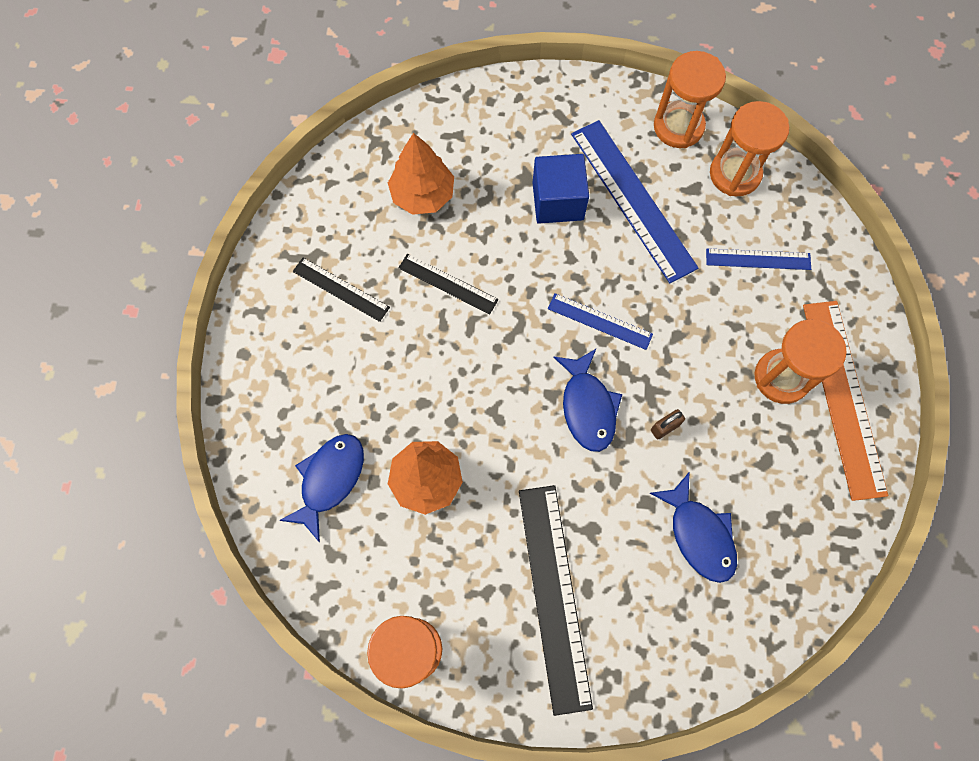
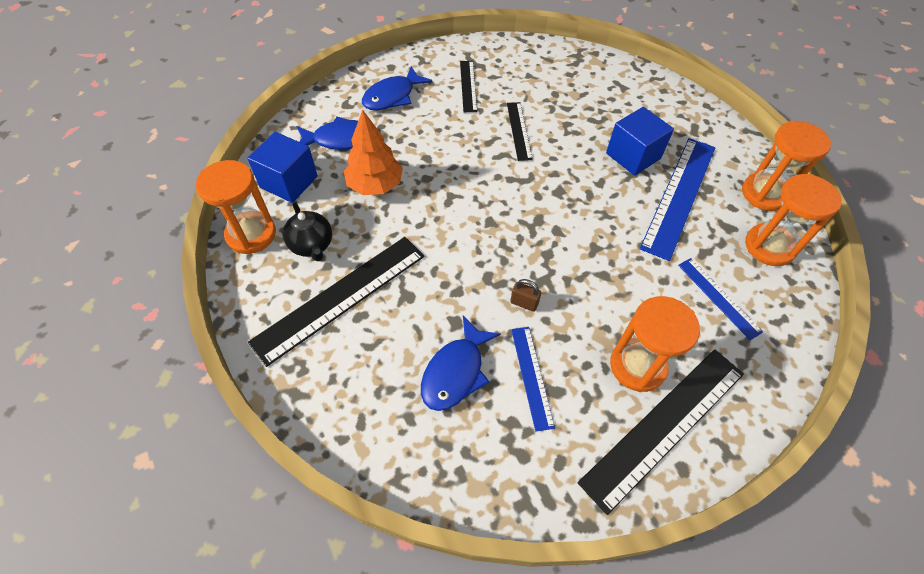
camera: 55 degrees right, 15 degrees down
orange tree [388,133,454,215] -> none
blue ruler [548,293,653,350] -> blue ruler moved to [511,327,555,432]
blue fish [553,349,622,452] -> blue fish moved to [362,66,432,110]
orange ruler [803,301,888,501] -> black ruler [578,349,744,515]
none -> blue cube [247,132,318,203]
none -> black teapot [283,203,332,261]

